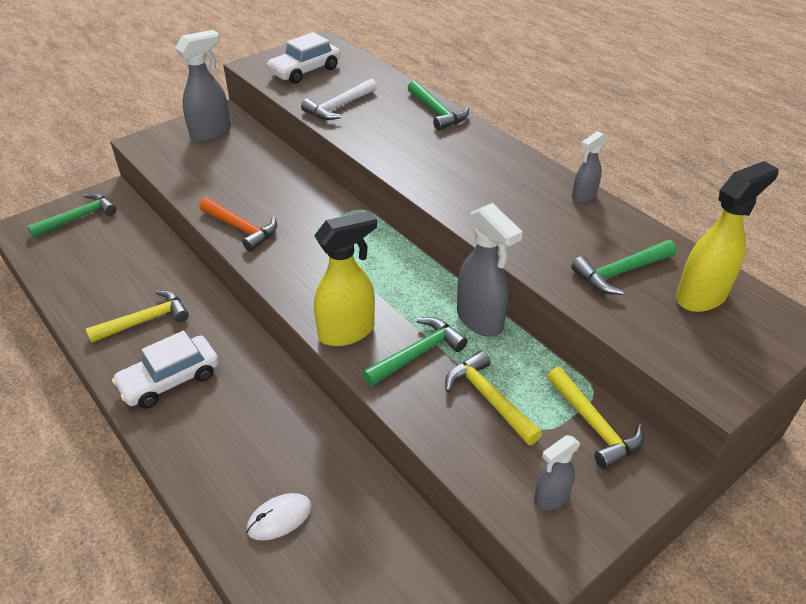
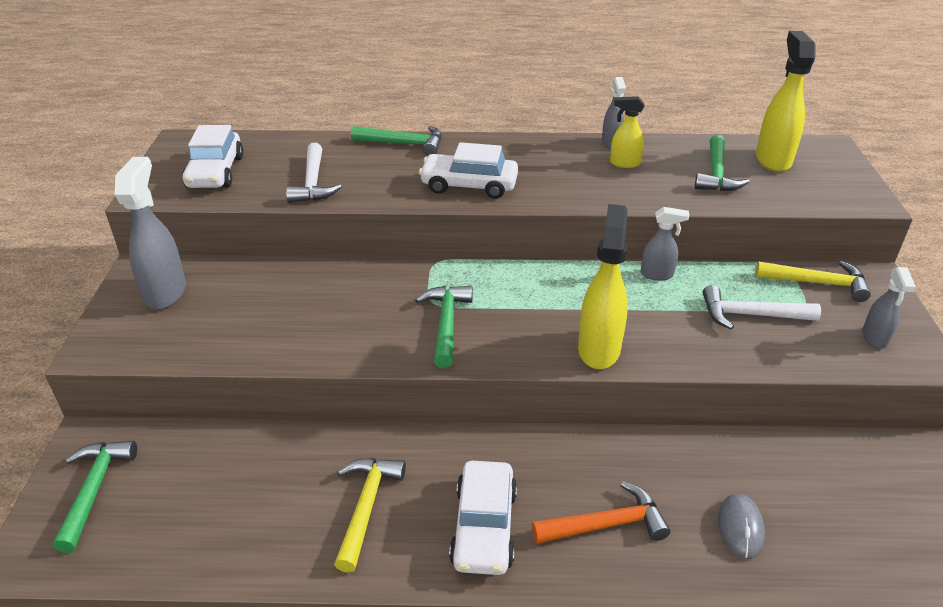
camera: 50 degrees left, 5 degrees down
orange hammer [199,198,277,252] -> orange hammer moved to [532,482,670,544]
white mouse [247,493,312,541] -> grey mouse [718,493,765,559]
green hammer [362,317,468,386] -> green hammer moved to [415,286,473,368]
yellow hammer [445,350,542,445] -> white hammer [703,285,821,330]
grey spray bottle [457,203,523,337] -> grey spray bottle [641,207,689,281], size x0.57
none -> white car [419,142,518,199]
none -> yellow spray bottle [610,96,644,168]

